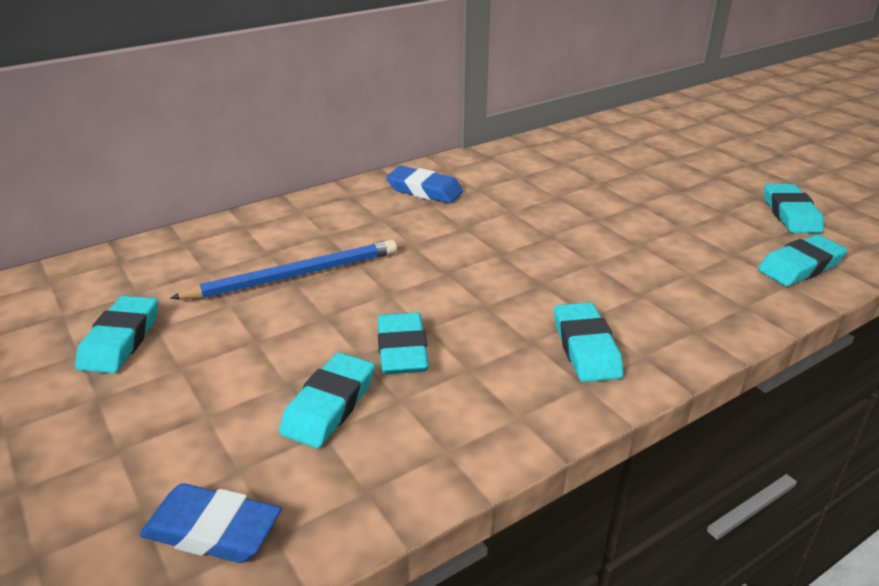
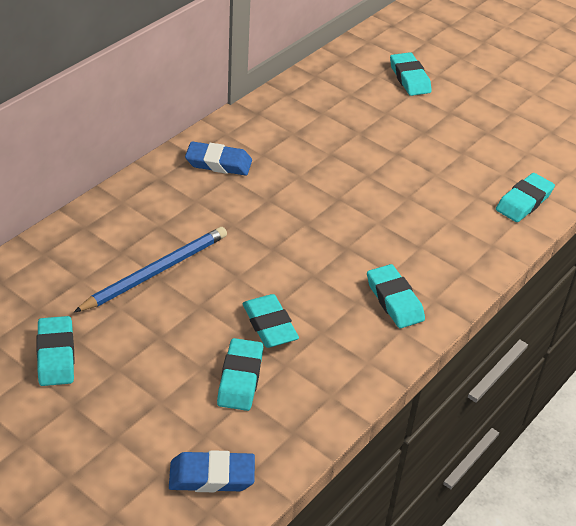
camera: 20 degrees left, 10 degrees up
turquoise eraser [764,184,824,233] -> turquoise eraser moved to [390,52,432,96]

